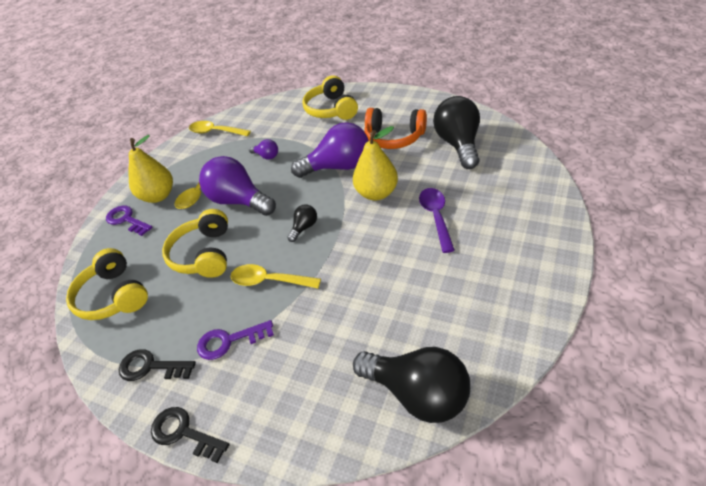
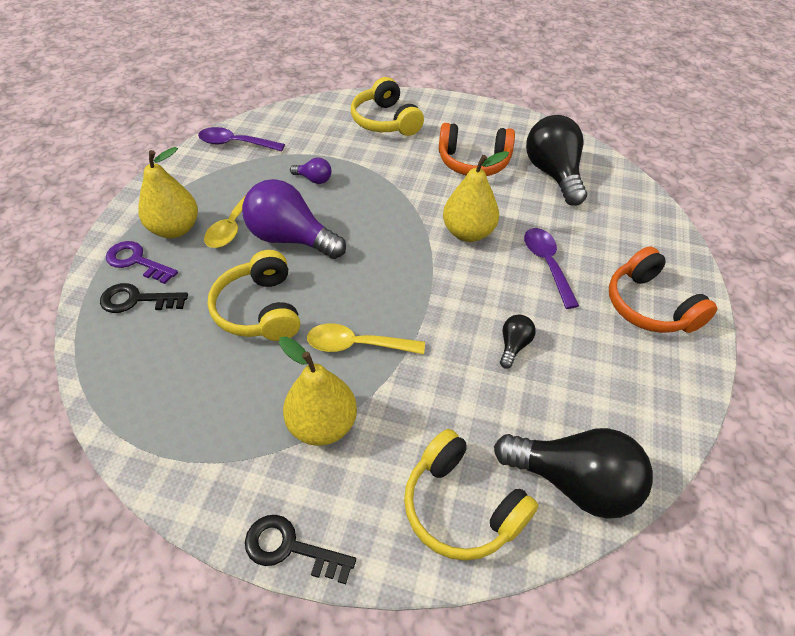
camera: 15 degrees left, 5 degrees up
yellow headphones [66,248,148,320] -> yellow headphones moved to [404,429,538,561]
black key [119,349,196,381] -> black key moved to [100,283,188,313]
yellow spoon [189,121,251,136] -> purple spoon [198,127,285,151]
purple key [197,320,274,360] -> yellow pear [279,336,357,446]
black light bulb [287,205,317,242] -> black light bulb moved to [500,314,536,369]
purple light bulb [291,122,369,178] -> none
none -> orange headphones [609,247,718,333]

